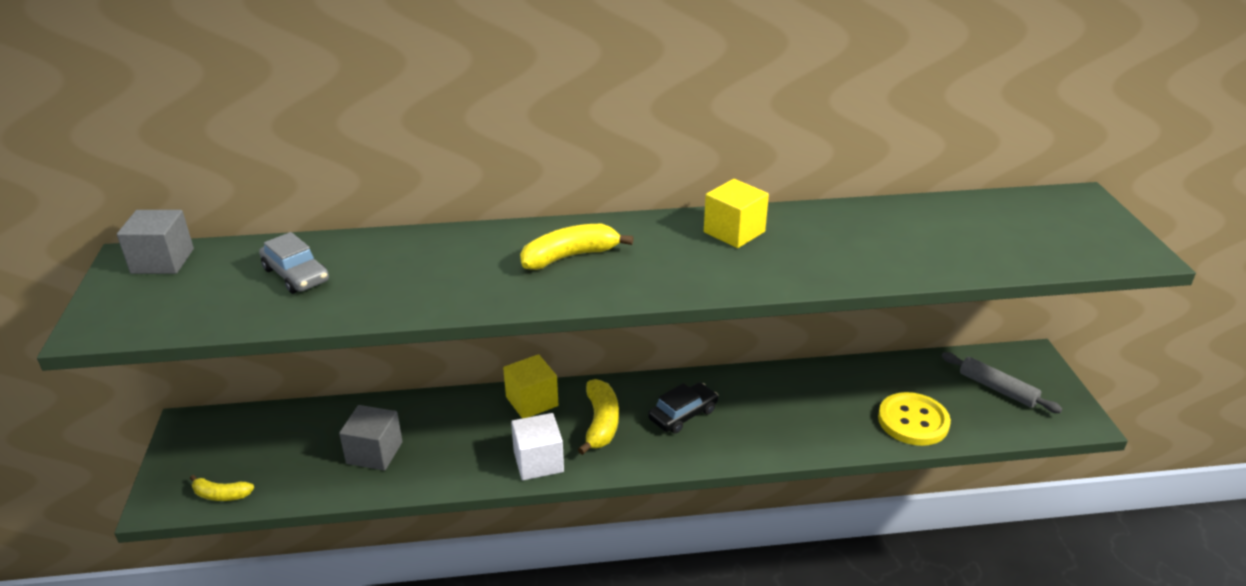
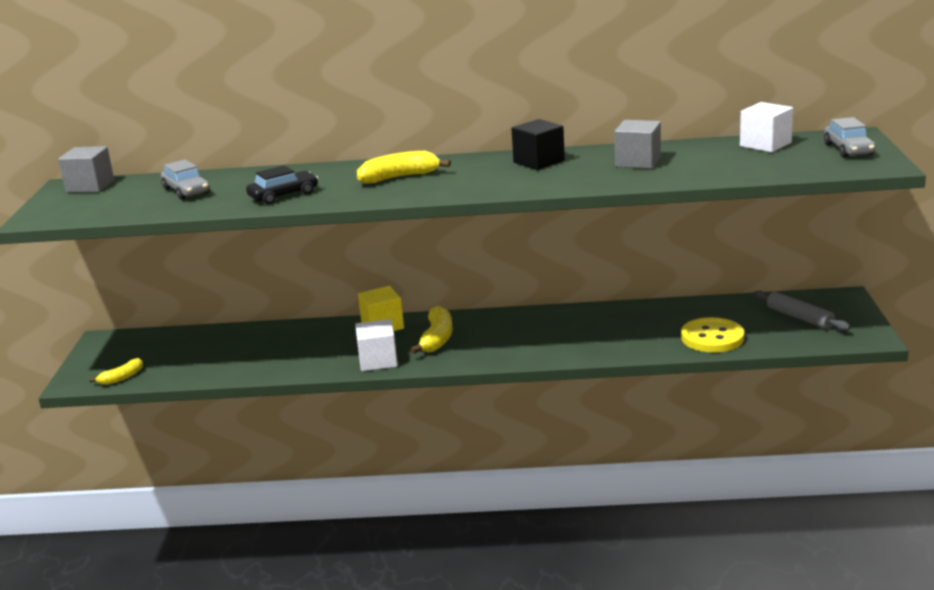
camera: 10 degrees right, 10 degrees down
yellow banana [190,475,254,501] -> yellow banana turned 60 degrees counterclockwise [89,358,143,385]
grey cube [339,405,402,471] -> grey cube moved to [614,120,661,169]
black car [648,382,718,434] -> black car moved to [246,165,318,204]
yellow cube [704,179,769,248] -> black cube [511,119,565,170]
none -> white cube [740,102,793,152]
none -> grey car [824,117,876,158]

